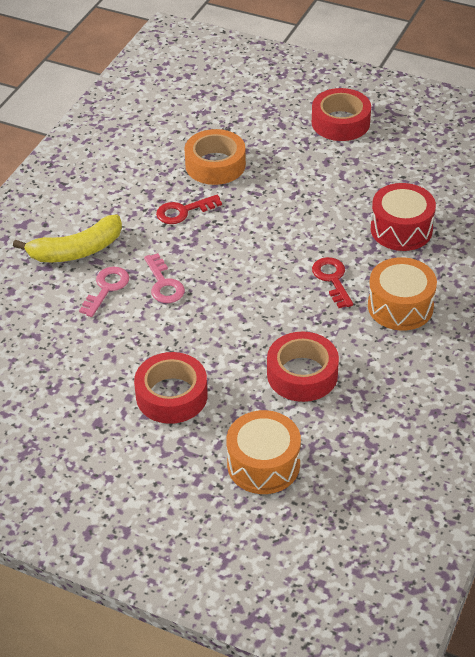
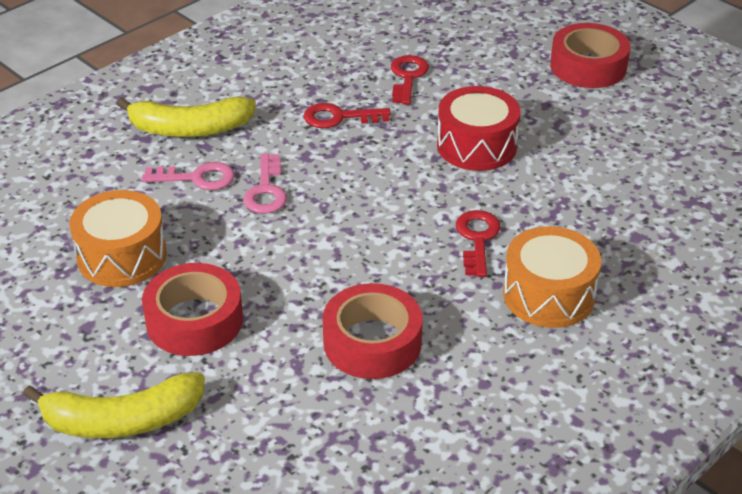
camera: 20 degrees right, 5 degrees down
pink key [79,267,129,317] -> pink key turned 45 degrees clockwise [142,162,235,190]
orange tape [184,129,246,185] -> red key [391,55,429,105]
orange drum [226,410,301,494] -> orange drum moved to [69,190,167,287]
red drum [371,183,436,251] -> red drum moved to [437,86,520,171]
none -> yellow banana [23,372,205,438]

